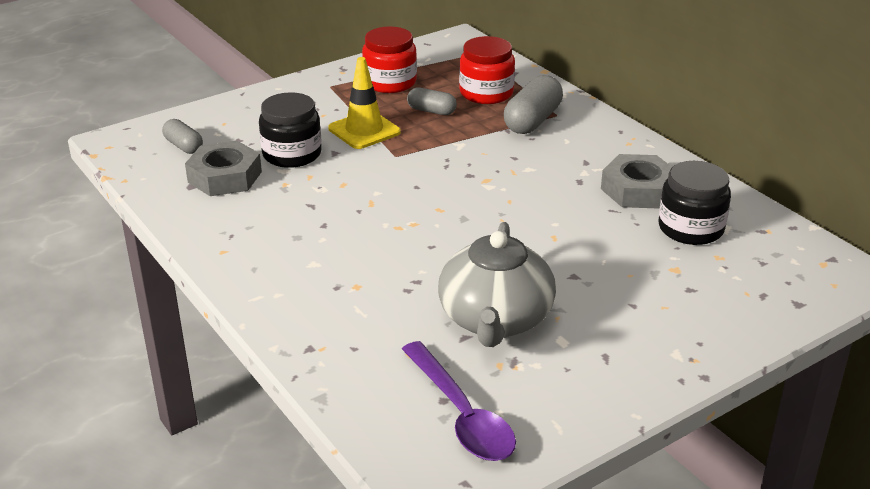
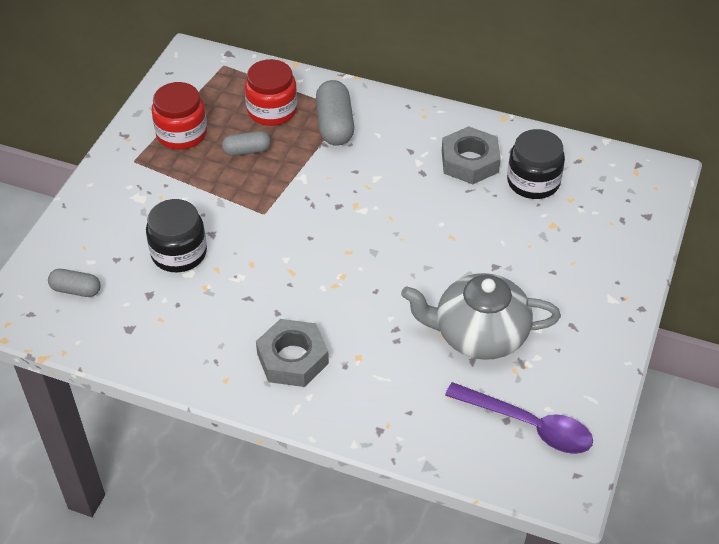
camera: 35 degrees left, 15 degrees up
grey nut [185,141,262,196] -> grey nut moved to [256,319,329,387]
yellow traffic cone [328,57,401,149] -> none
grey teapot [438,222,556,347] -> grey teapot turned 120 degrees clockwise [401,273,561,360]

